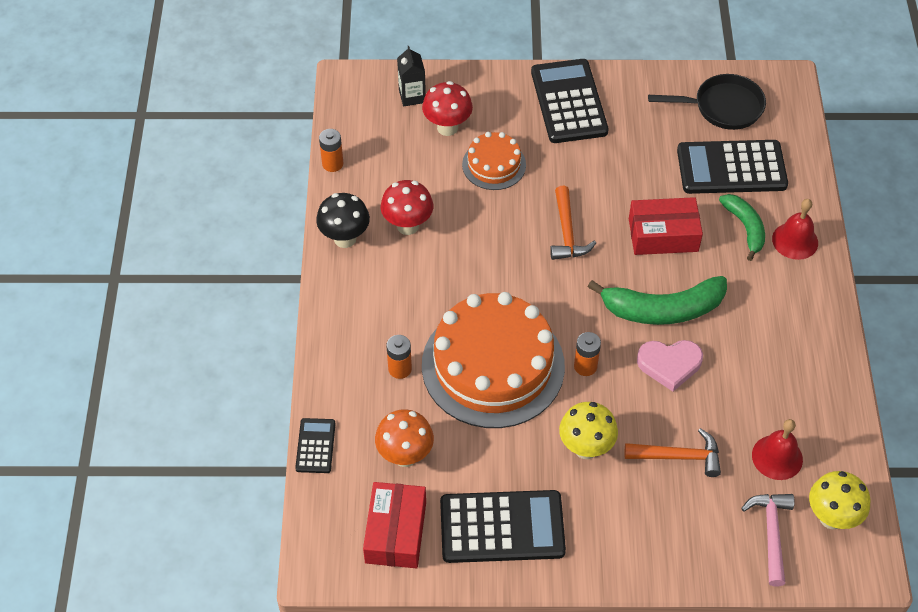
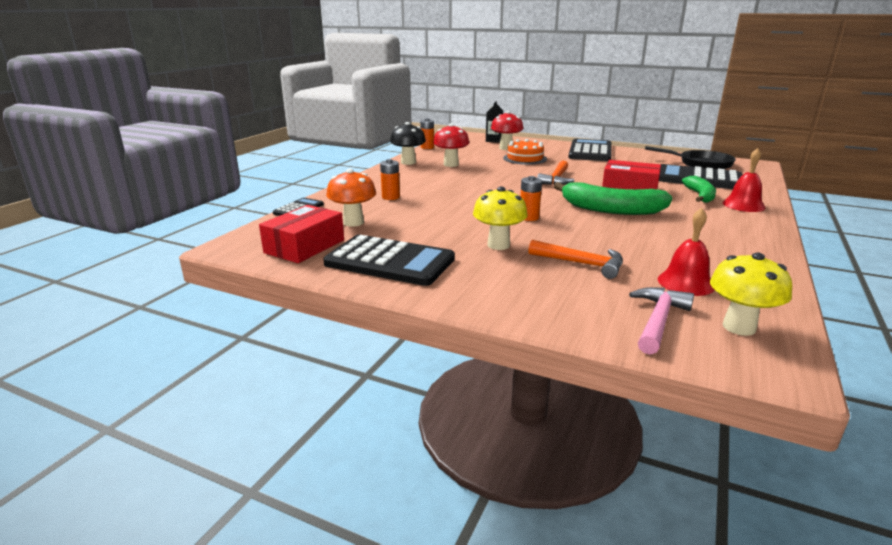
camera: 25 degrees right, 30 degrees down
orange cake [422,292,565,428] -> none
pink heart [637,340,703,392] -> none

